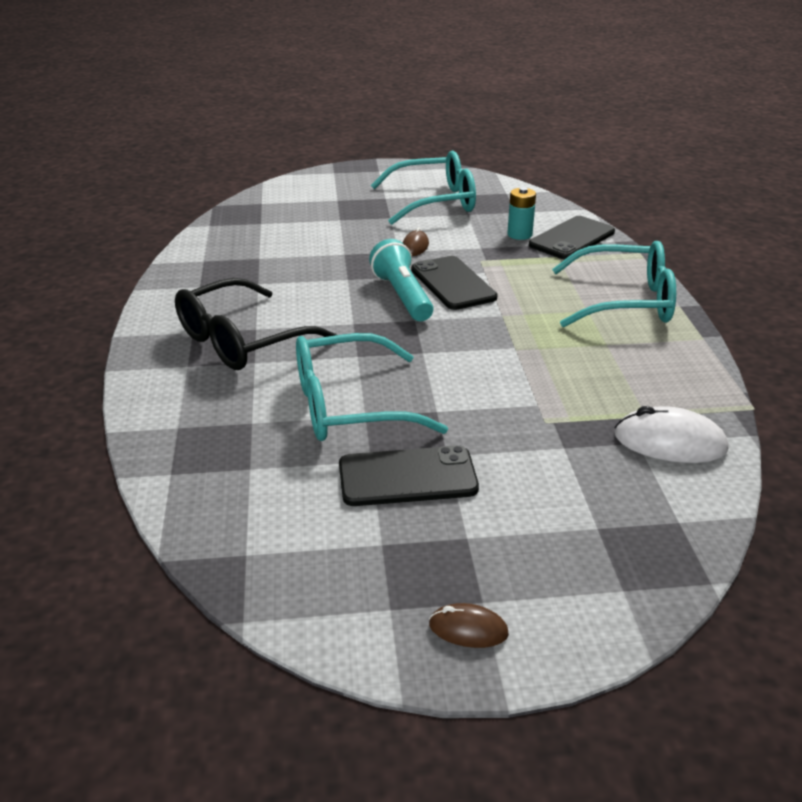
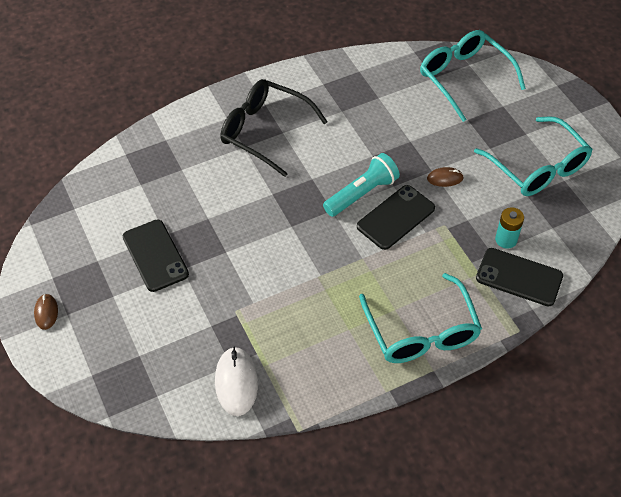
camera: 70 degrees right, 20 degrees up
turquoise glasses [296,333,448,441] -> turquoise glasses moved to [420,30,526,122]

